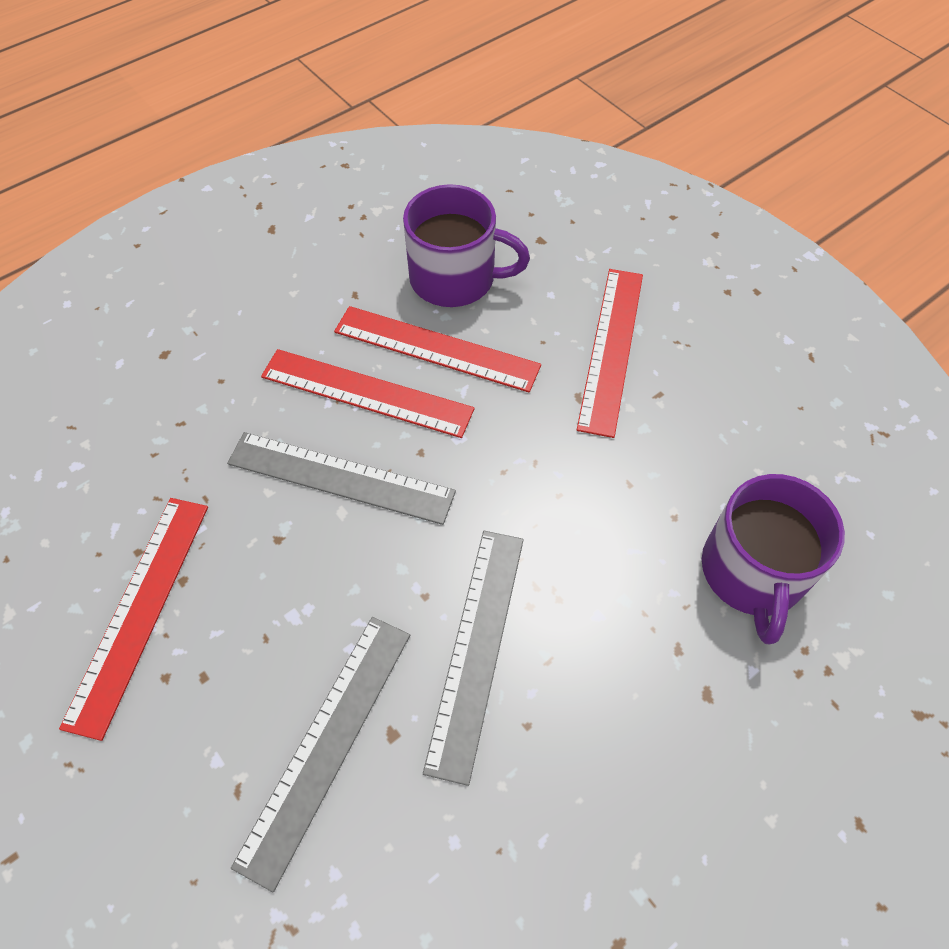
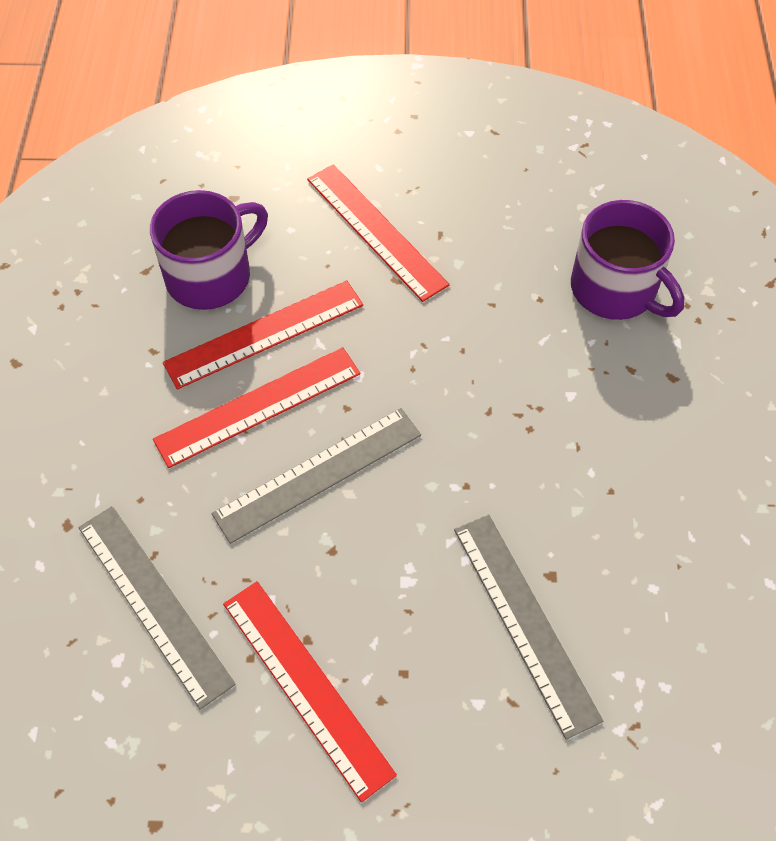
camera: 50 degrees left, 0 degrees up
grey ruler [423,531,524,786] -> grey ruler moved to [78,506,236,710]

